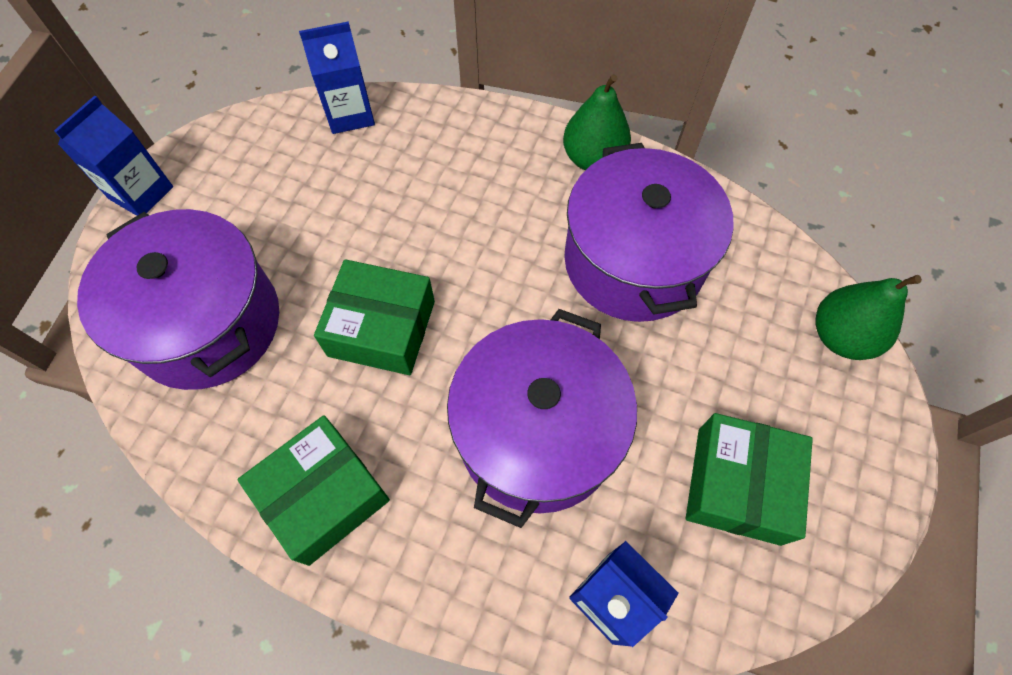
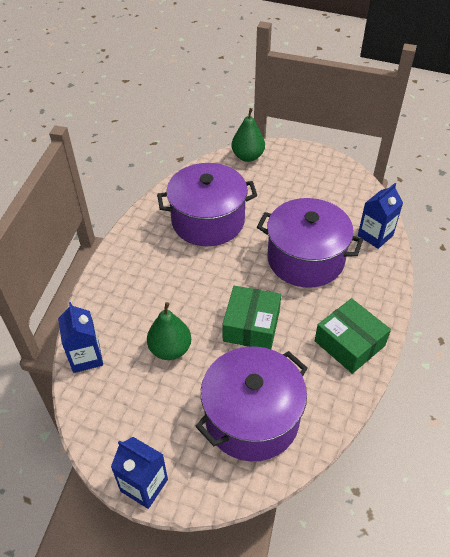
camera: 90 degrees left, 15 degrees down
green pear [563,74,631,170] -> green pear moved to [147,302,191,360]
green box [686,413,813,546] -> none

